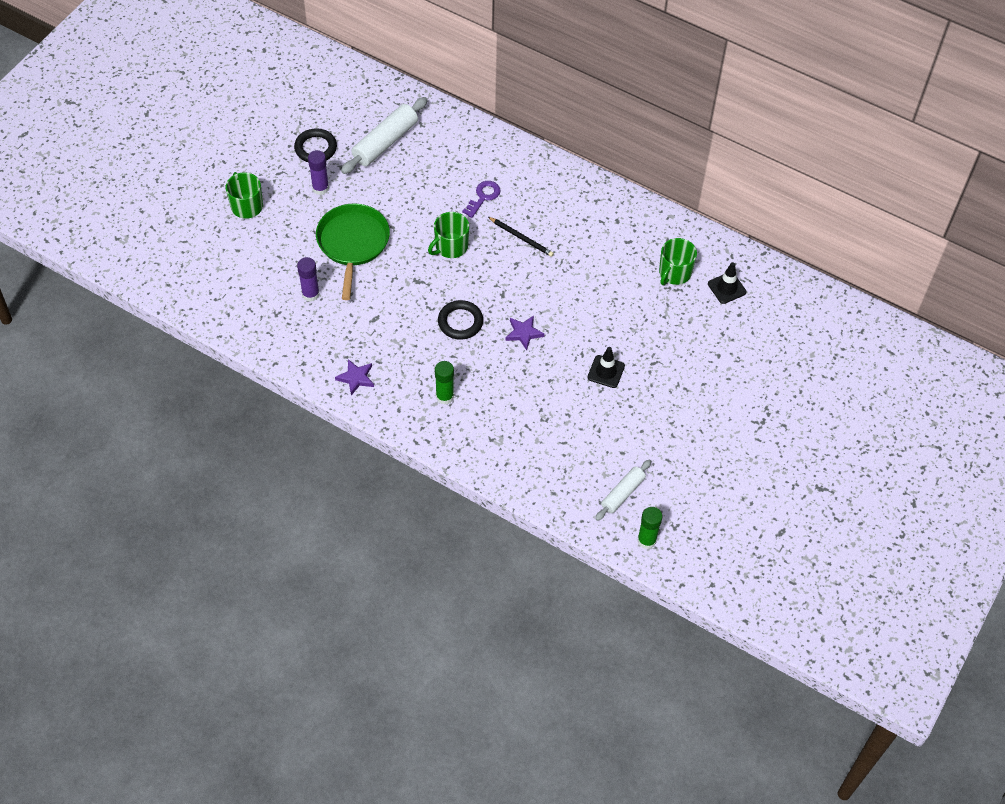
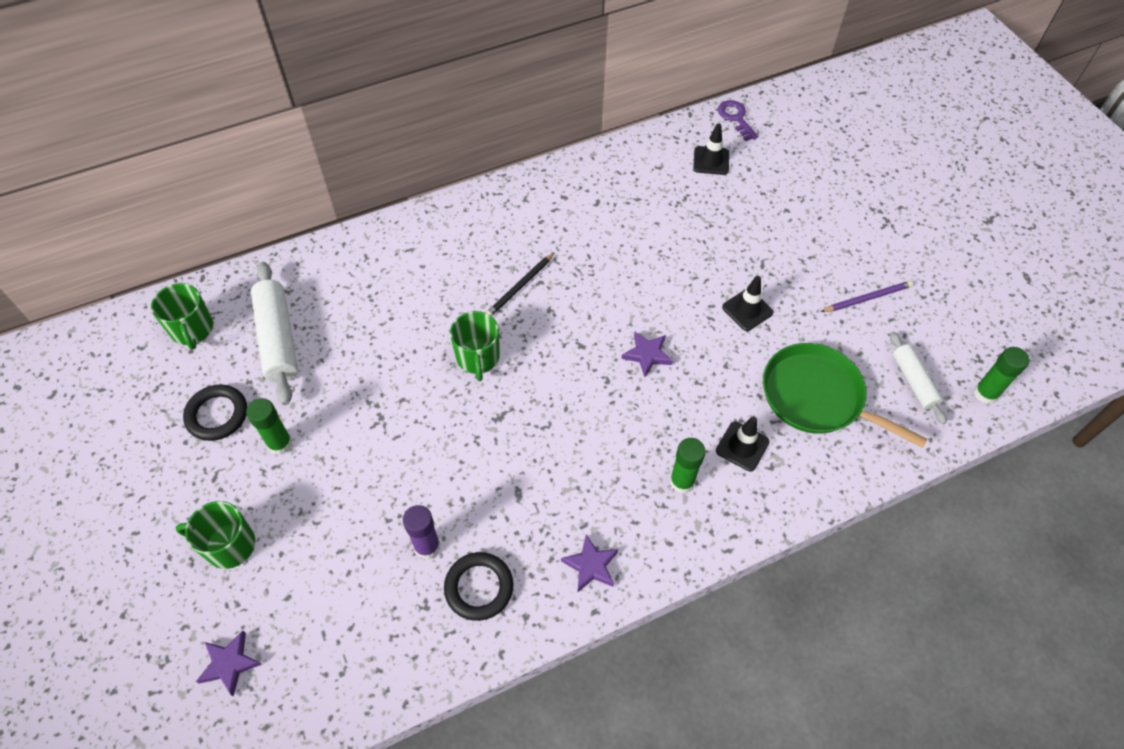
camera: 55 degrees left, 0 degrees up
purple glue stick [308,150,329,195] -> green glue stick [246,398,293,455]
green pan [316,203,390,300] -> green pan moved to [763,343,928,448]
black ring [438,300,483,340] -> black ring moved to [444,552,513,621]
purple key [462,181,501,218] -> purple key moved to [718,100,758,141]
black pencil [488,217,554,257] -> black pencil turned 150 degrees clockwise [486,252,555,316]
green mug [659,238,697,285] -> green mug moved to [151,283,213,350]
none -> purple star [196,631,262,696]
none -> black traffic cone [716,416,770,471]
none -> purple pencil [821,281,913,312]

